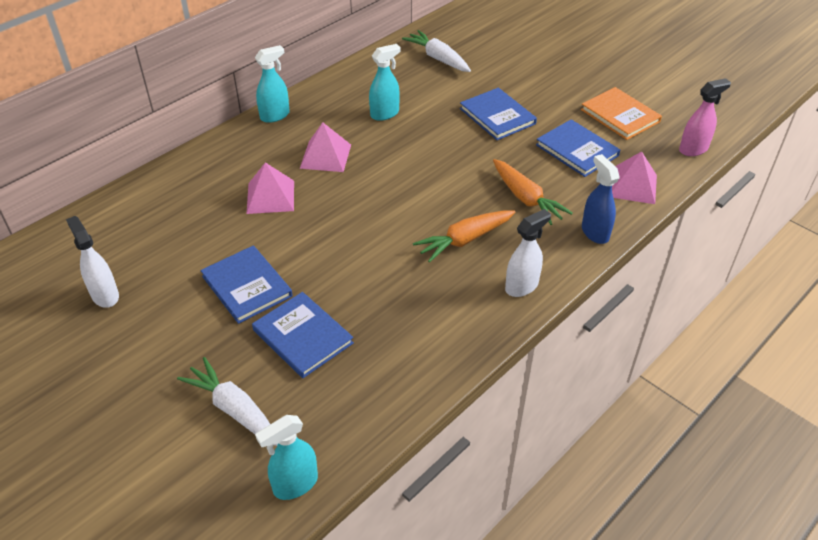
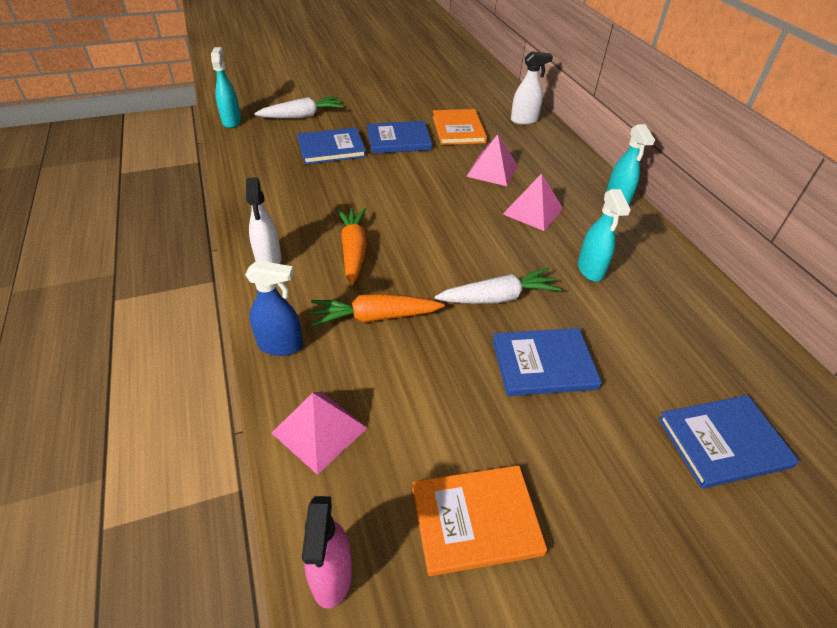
camera: 115 degrees right, 0 degrees up
white spray bottle [66,216,119,308] -> white spray bottle moved to [511,51,553,125]
white carrot [402,30,471,72] -> white carrot moved to [435,268,562,304]
blue book [536,119,620,177] -> blue book moved to [658,395,799,489]
none -> orange book [432,109,487,145]

